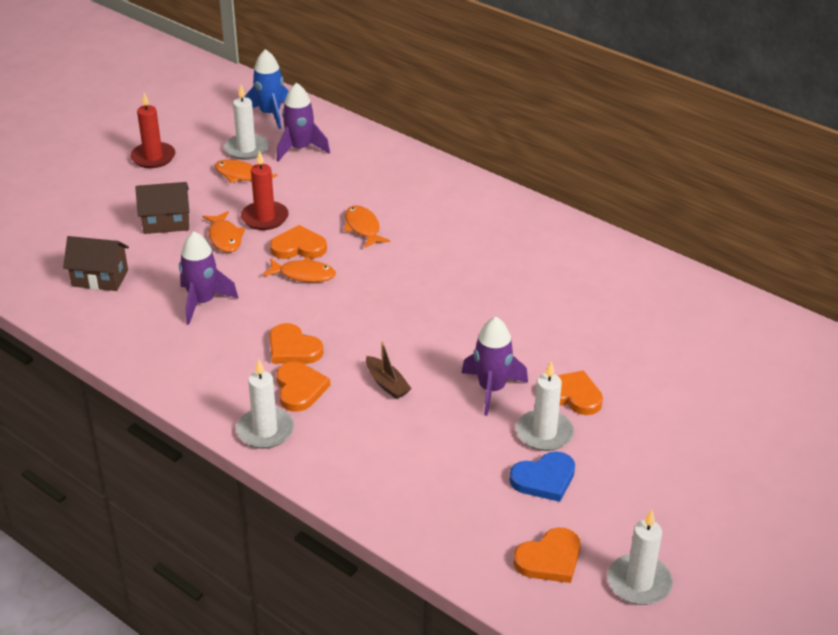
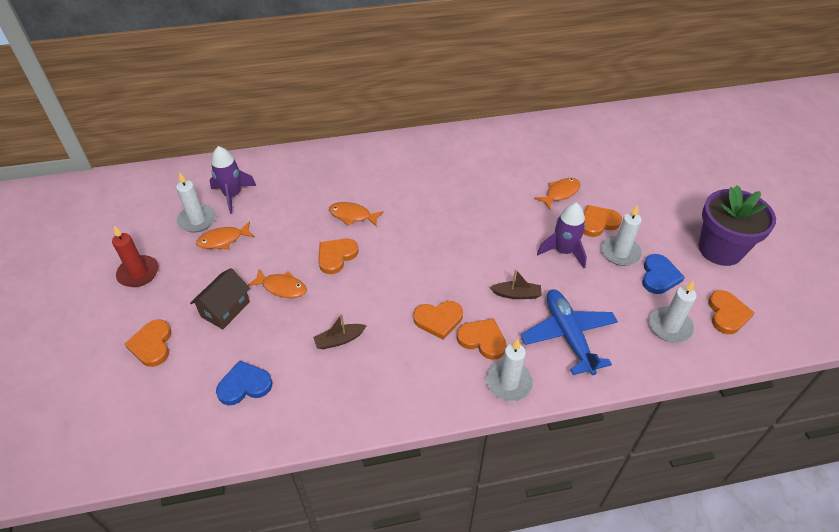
camera: 50 degrees left, 10 degrees up
brown house [63,236,129,291] -> blue heart [216,360,272,405]
purple rocket [179,231,238,324] -> brown boat [313,314,366,350]
red candle [241,150,289,230] -> none
blue rocket [244,49,288,129] -> none
orange fish [263,257,336,282] -> orange fish moved to [534,178,580,210]
white candle [608,510,673,605] -> white candle moved to [649,280,697,343]
none -> orange heart [125,320,171,367]
none -> blue plane [521,289,618,375]
none -> purple flower pot [698,185,776,266]

